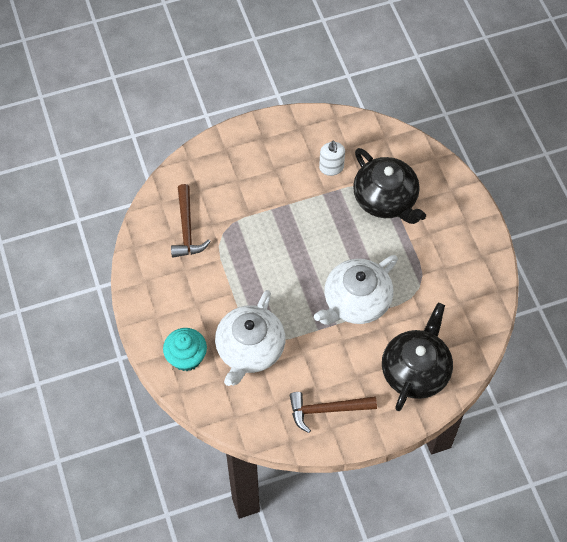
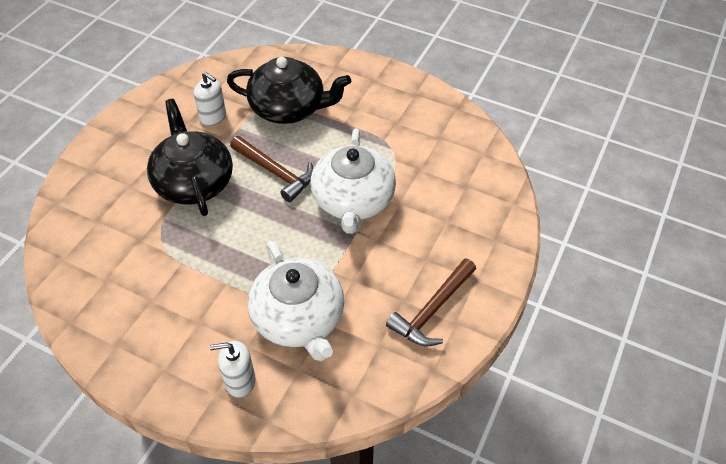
camera: 45 degrees left, 10 degrees down
turquoise cupcake [163,328,207,371] -> white soap dispenser [210,341,255,398]
brown hammer [171,184,211,257] -> brown hammer moved to [230,136,314,202]
black teapot [382,303,453,411] -> black teapot moved to [147,99,233,216]

